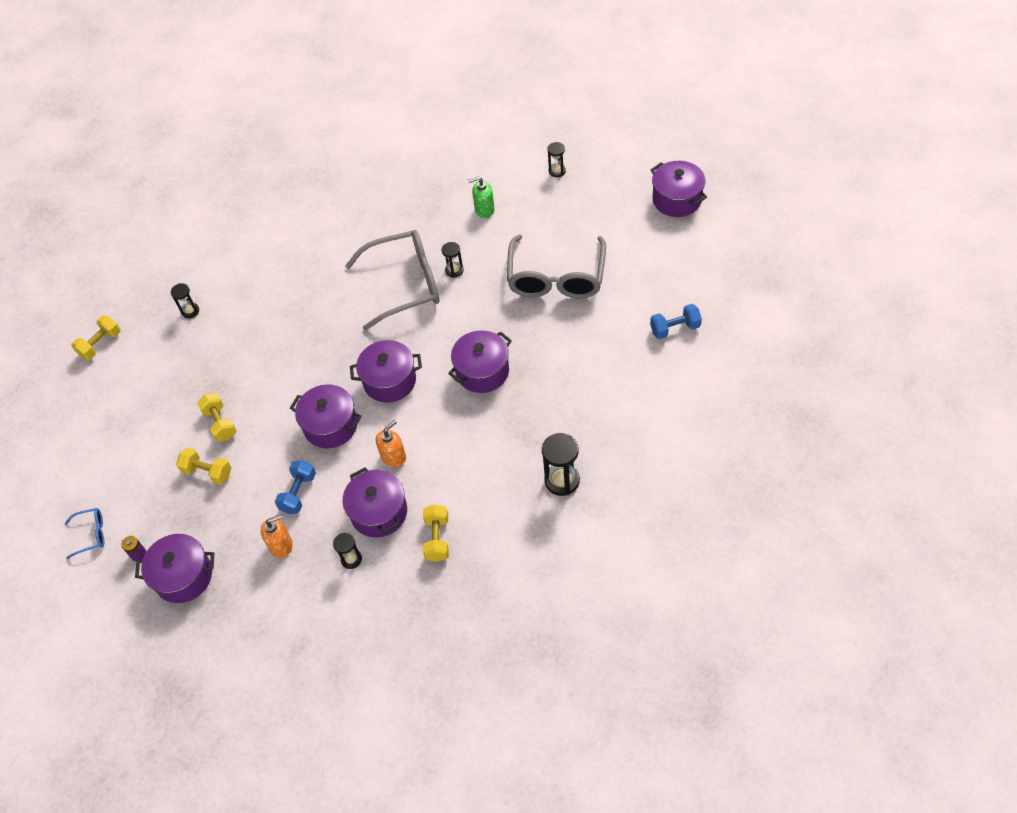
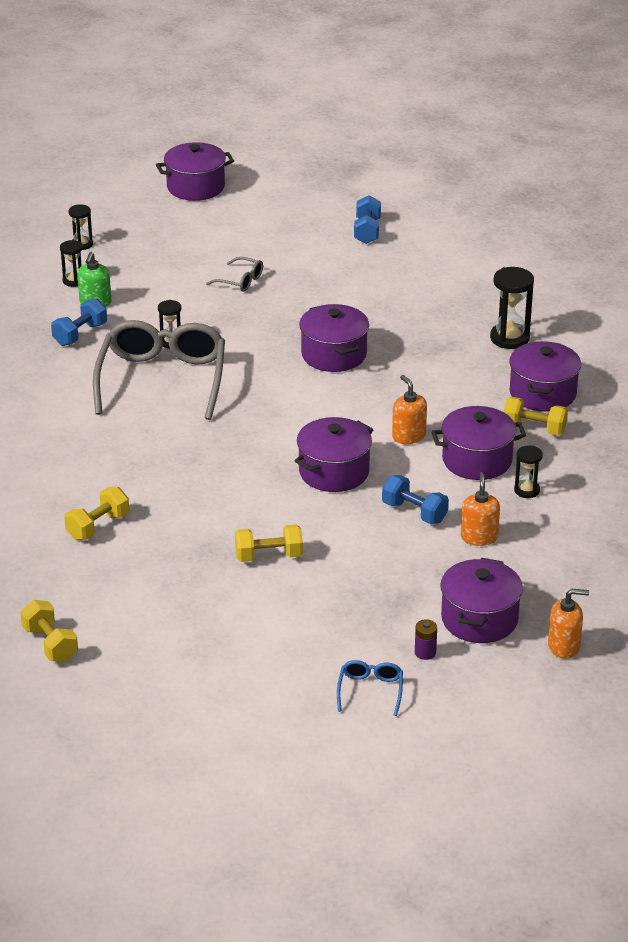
camera: 75 degrees left, 20 degrees down
black hourglass [171,283,199,318] -> black hourglass moved to [60,240,83,287]
yellow dumbbell [176,447,232,485] -> yellow dumbbell moved to [64,487,129,540]
purple pot [350,340,422,403] -> purple pot moved to [509,341,581,412]
grey glasses [507,234,606,299] -> grey glasses [206,257,263,292], size x0.43
none -> blue dumbbell [51,298,107,346]
none -> orange soap dispenser [548,589,589,659]

